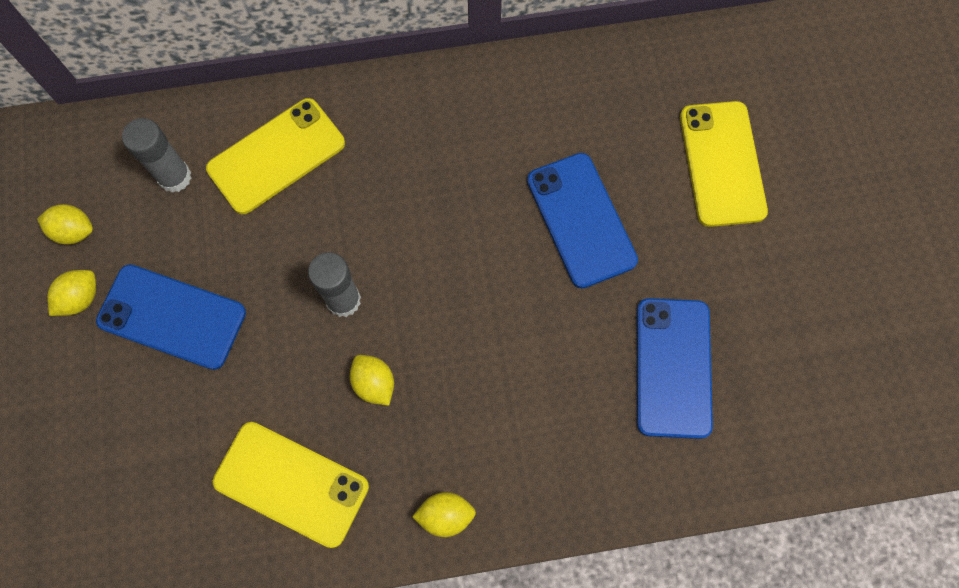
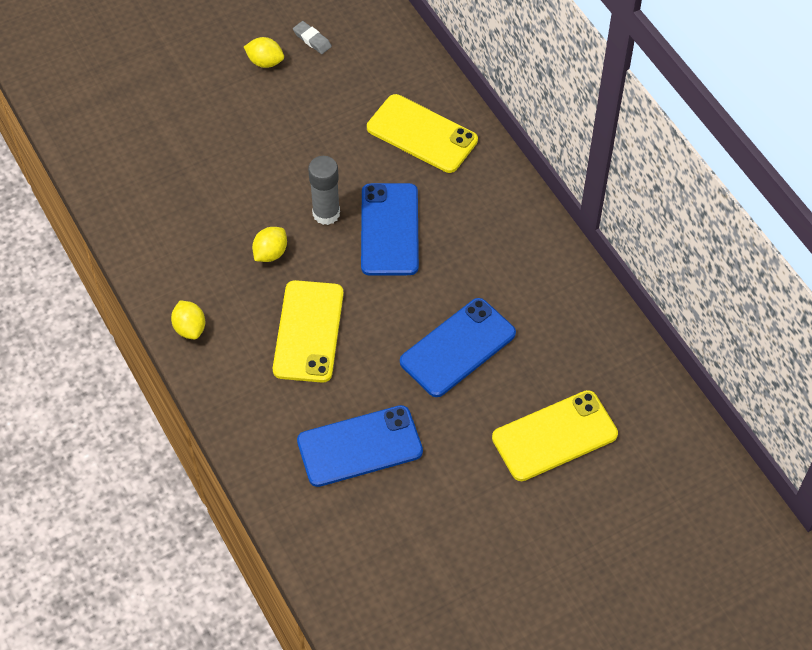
camera: 70 degrees right, 15 degrees down
yellow lemon [37,204,93,245] -> grey eraser [293,21,332,54]
blue phone [96,264,246,370] -> blue phone moved to [361,183,419,276]
grey glue stick [122,118,192,193] -> none
yellow phone [213,422,369,548] -> yellow phone moved to [273,280,344,383]

